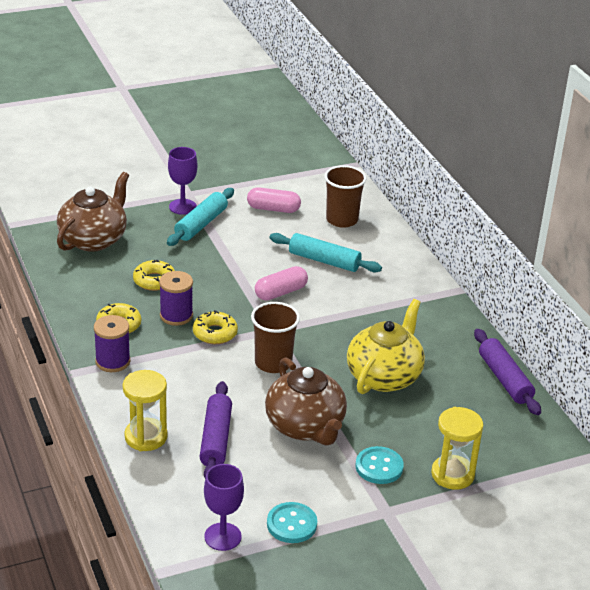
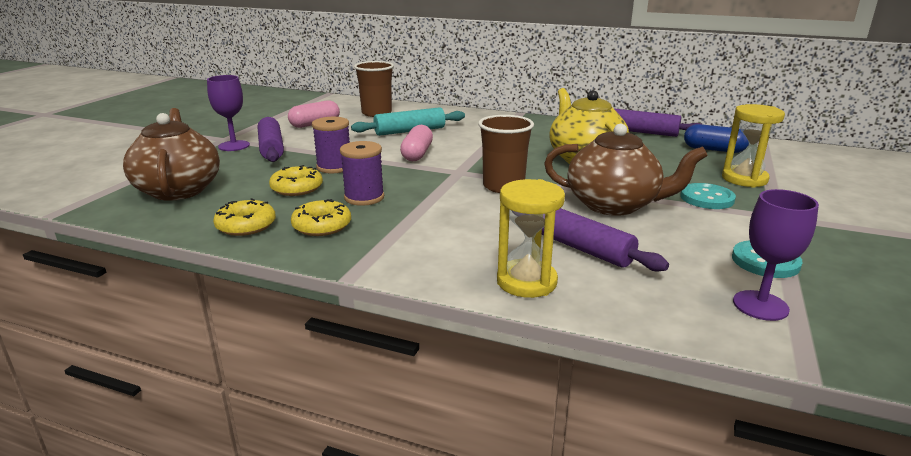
camera: 45 degrees left, 10 degrees down
purple spool [94,315,130,372] -> purple spool moved to [312,117,350,173]
turquoise rolling pin [167,188,234,246] -> purple rolling pin [258,117,284,162]
yellow donut [193,310,238,344] -> yellow donut moved to [213,198,276,236]
none -> blue capsule [684,124,749,153]

